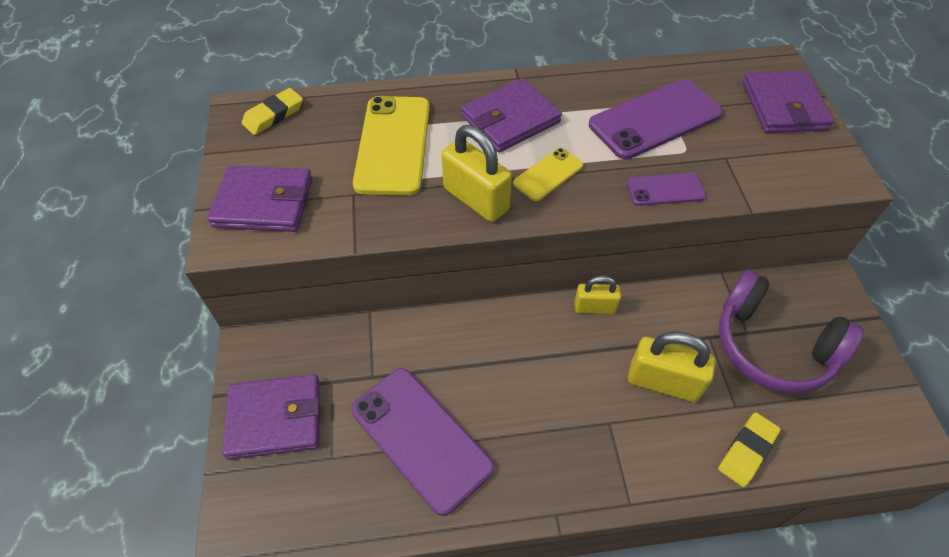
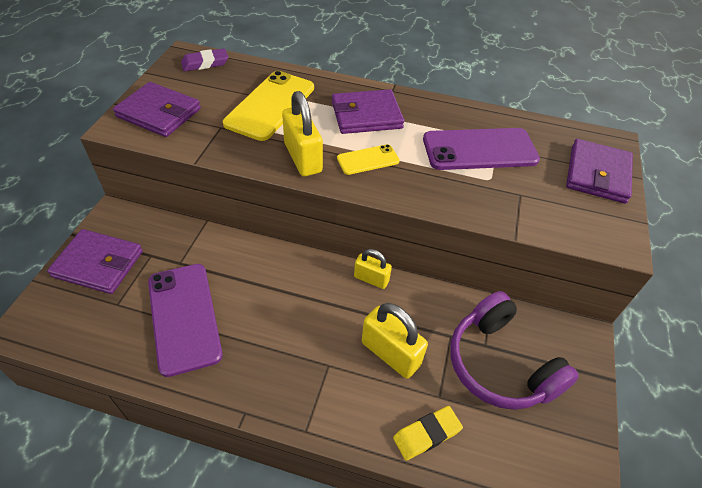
camera: 20 degrees right, 5 degrees down
yellow eraser [242,88,303,135] -> purple eraser [181,49,228,71]
purple phone [627,173,706,206] -> none

